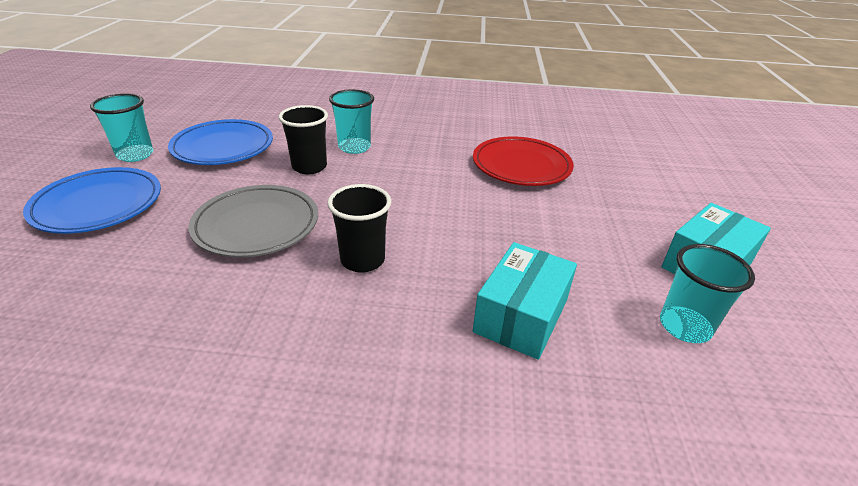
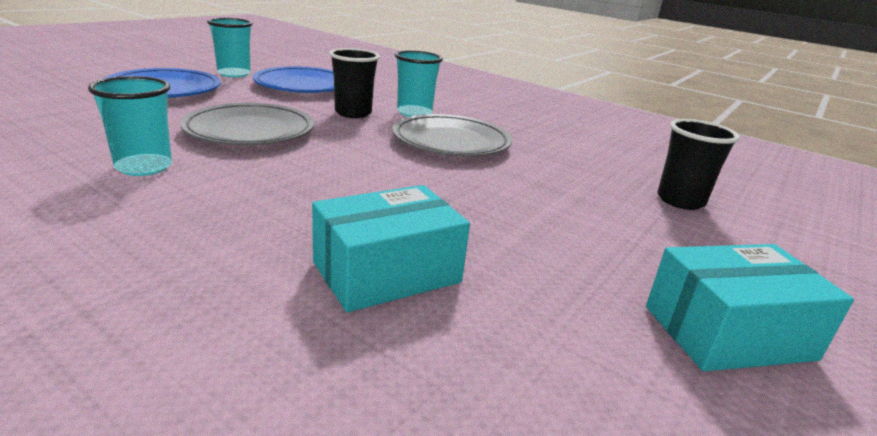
camera: 30 degrees right, 10 degrees down
black cup [327,184,391,273] -> black cup moved to [658,119,740,210]
red plate [473,136,574,186] -> none
turquoise cup [660,244,755,343] -> turquoise cup moved to [88,76,172,176]
none -> grey plate [392,114,512,156]

